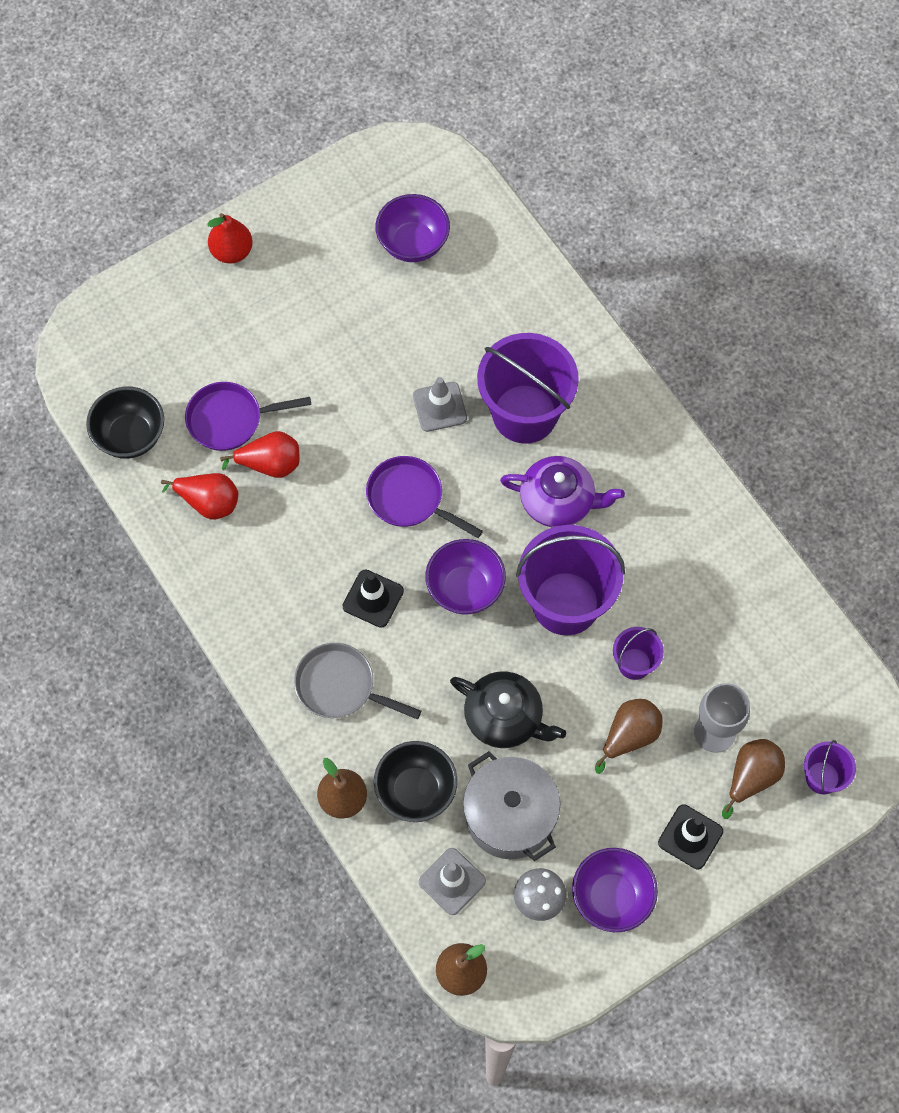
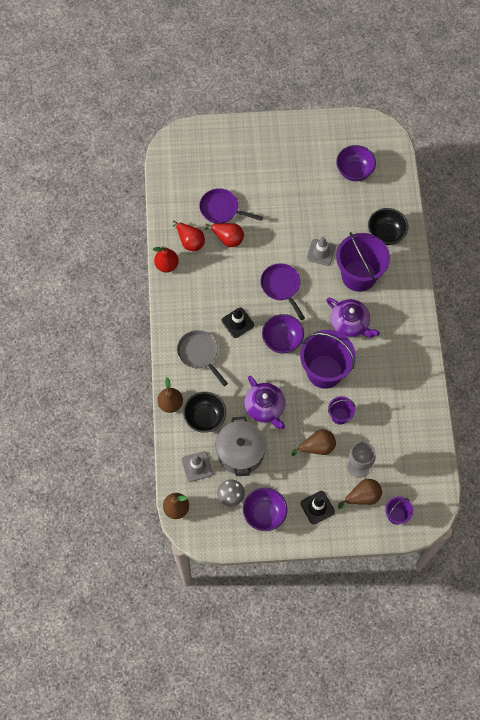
camera: 30 degrees right, 0 degrees up
black bowl [86,386,164,459] -> black bowl moved to [368,208,408,245]
red pear [207,213,253,263] -> red pear moved to [153,246,179,273]
black teapot [450,671,566,748] -> purple teapot [244,376,285,429]

